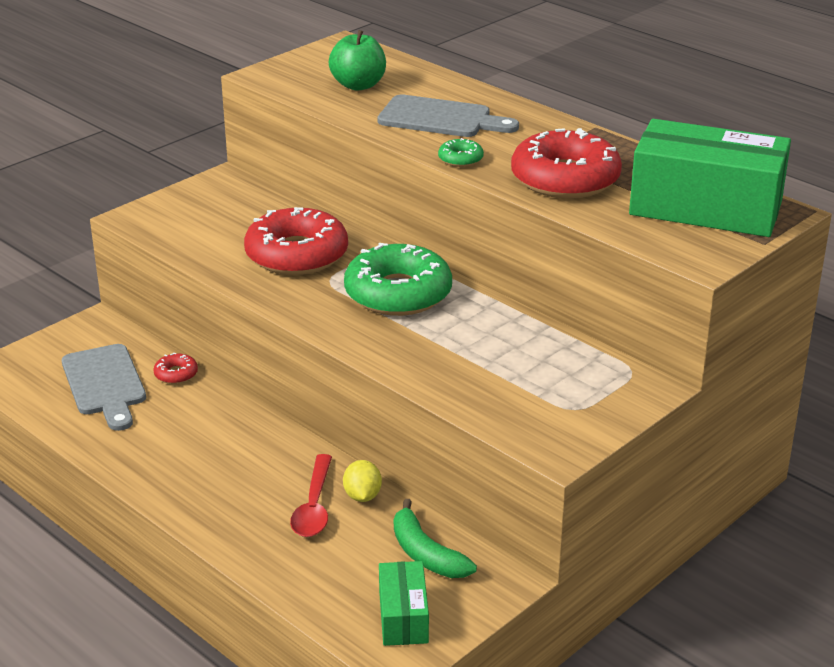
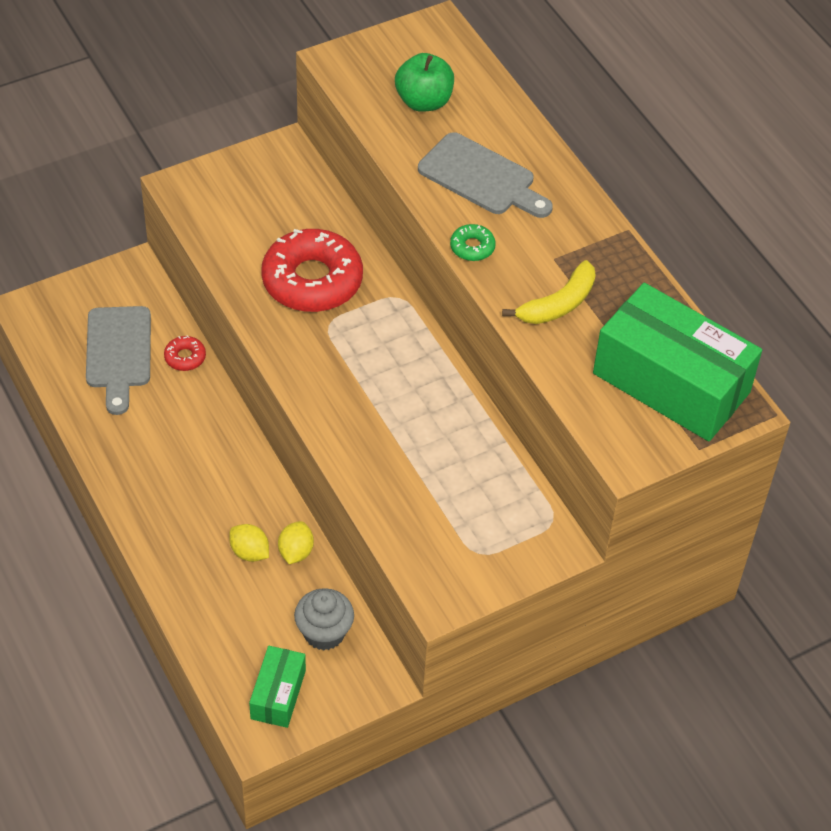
camera: 15 degrees right, 20 degrees up
red spoon [290,454,332,537] -> yellow lemon [229,524,269,562]
green donut [344,243,452,316] -> none
green banana [394,499,477,578] -> grey cupcake [294,588,354,651]
red donut [511,128,622,198] -> yellow banana [502,260,596,324]

